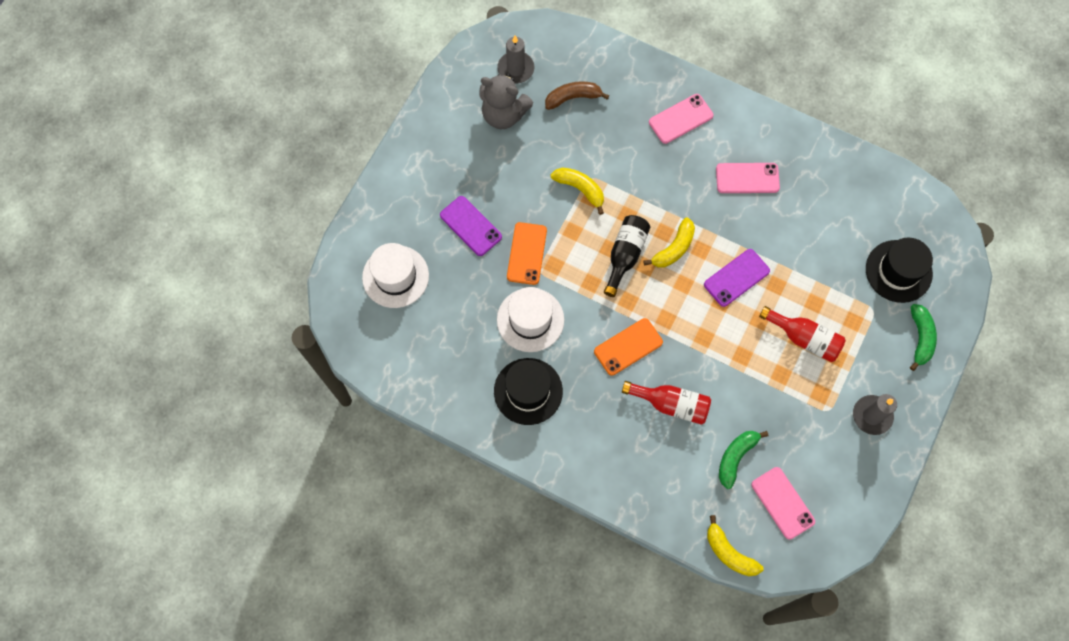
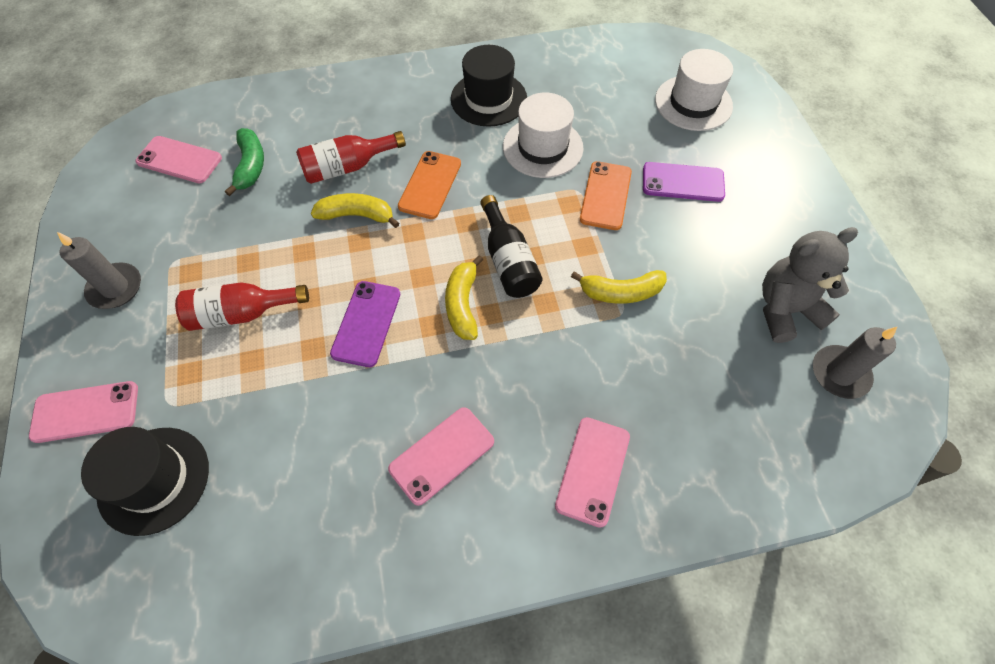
camera: 140 degrees right, 10 degrees down
orange phone [507,222,547,285] -> orange phone turned 45 degrees clockwise [580,161,632,230]
brown banana [545,81,609,110] -> none
yellow banana [707,515,763,576] -> yellow banana moved to [311,193,399,228]
green banana [910,304,937,371] -> pink phone [29,381,138,443]

